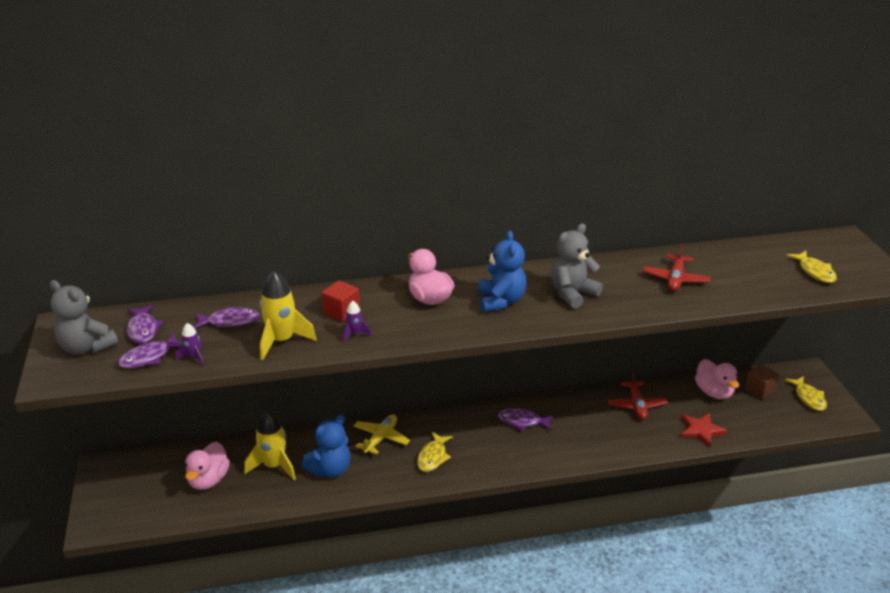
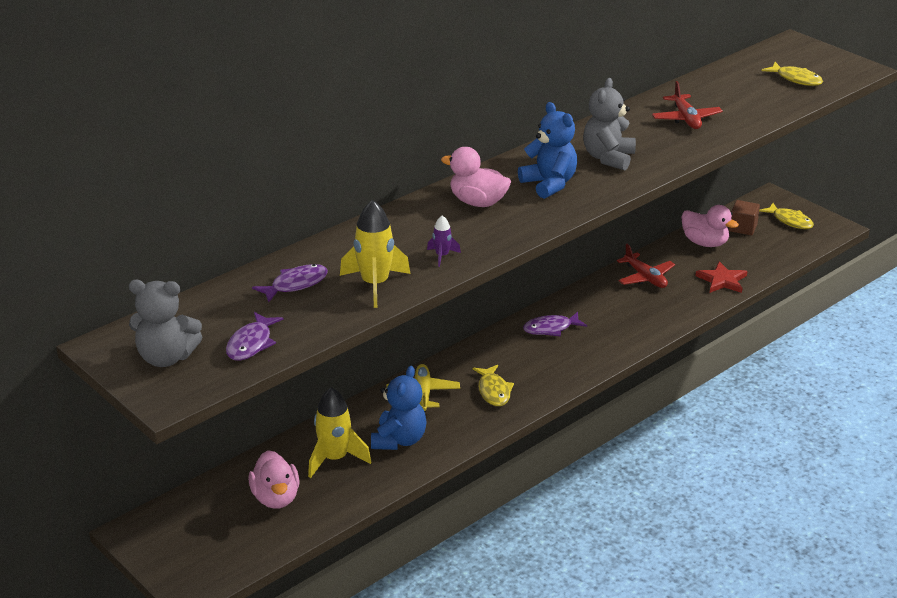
camera: 30 degrees left, 0 degrees up
purple fish [127,305,164,343] -> none
purple rocket [176,323,204,366] -> none
red cube [322,280,360,322] -> none

